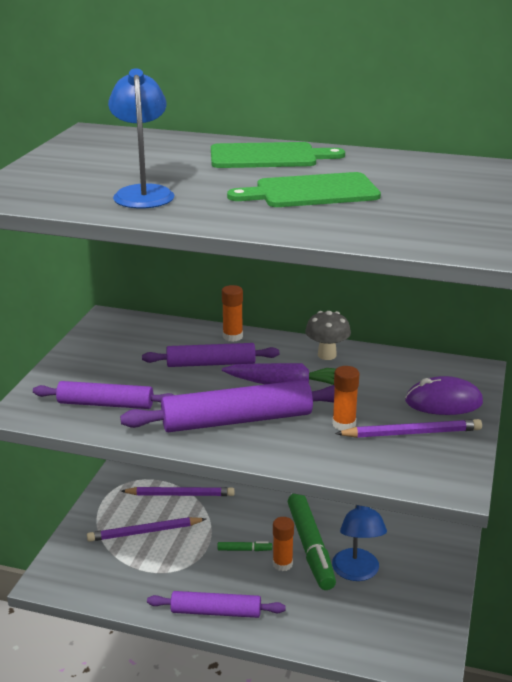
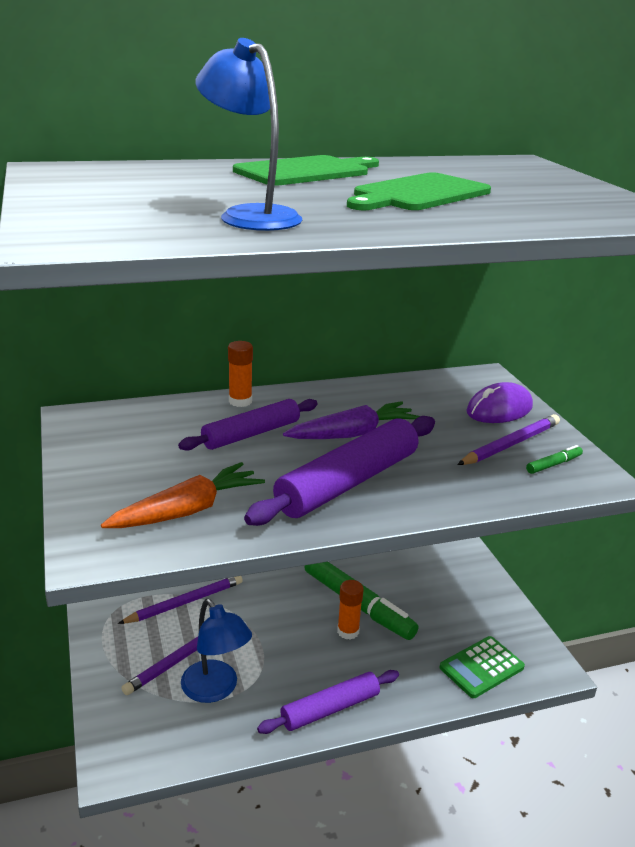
camera: 35 degrees left, 0 degrees up
purple rolling pin [33,381,173,409] -> orange carrot [101,462,265,528]
green marker [217,541,272,551] -> green marker moved to [526,445,583,474]
grey mushroom [305,311,351,360] -> none
orange glue stick [332,366,360,430] -> none
blue lamp [332,505,387,581] -> blue lamp moved to [181,599,252,703]
none -> green calculator [440,636,525,698]

